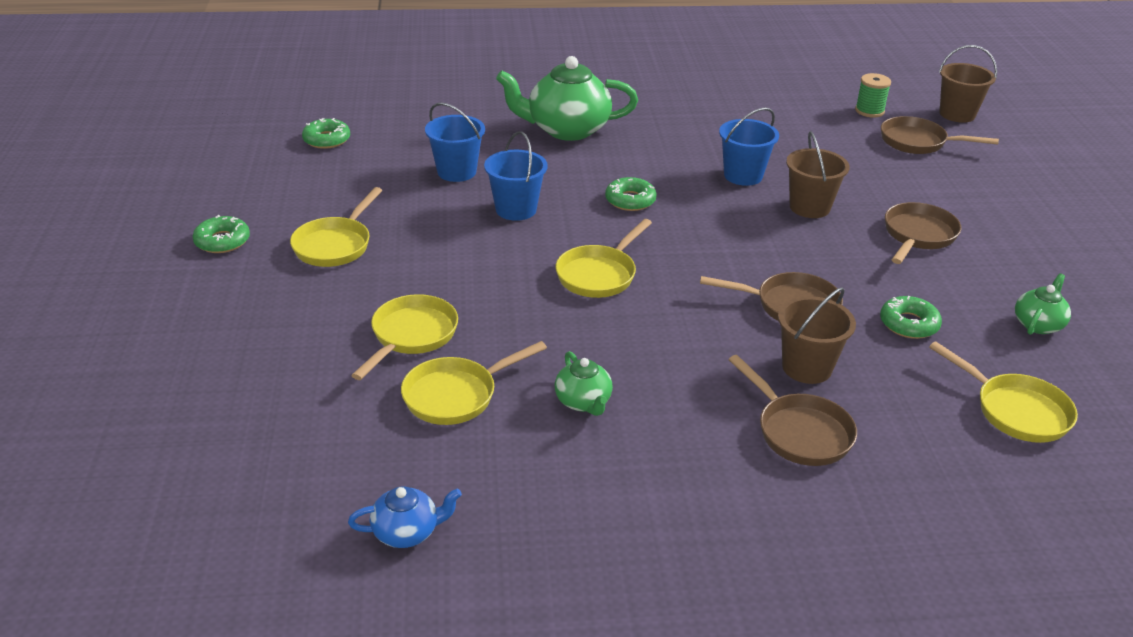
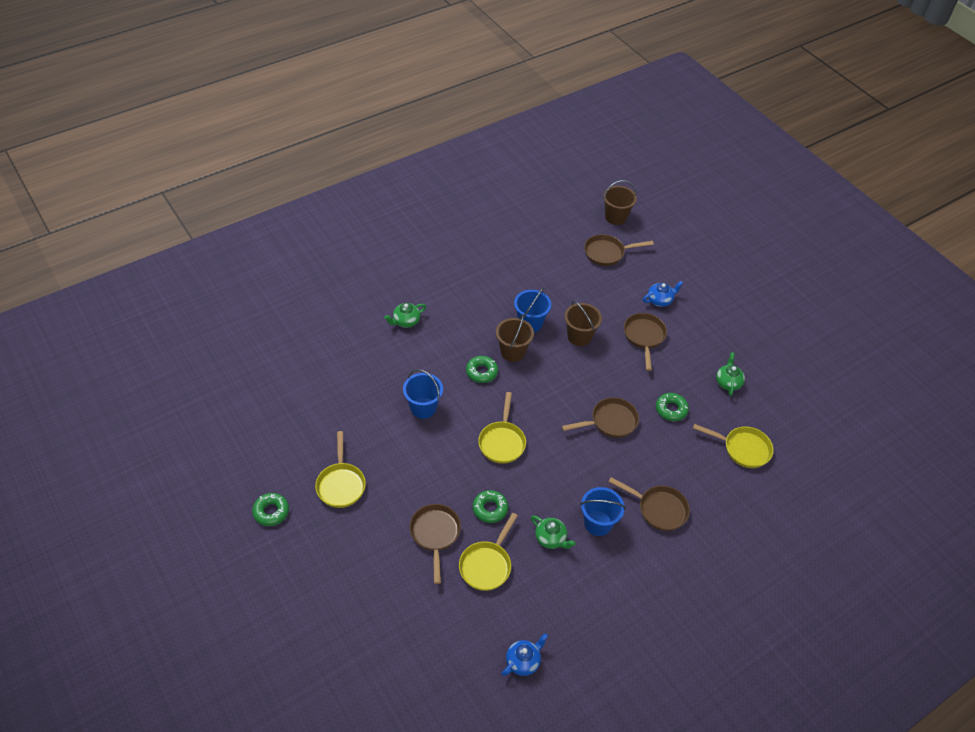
camera: 30 degrees left, 15 degrees up
green donut [302,118,350,149] -> green donut moved to [473,490,508,523]
yellow pan [351,294,458,380] -> brown pan [409,504,461,584]
blue bucket [425,102,485,182] -> blue bucket moved to [580,487,625,536]
green teapot [496,56,638,141] -> green teapot [384,303,426,328], size x0.49
brown bucket [778,287,856,384] -> brown bucket moved to [496,314,534,362]
green spool [855,73,891,118] -> none
none -> blue teapot [643,281,683,307]

